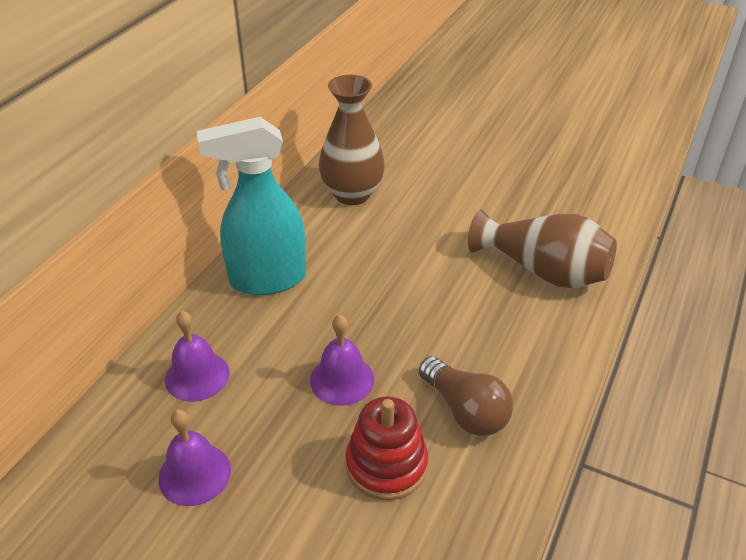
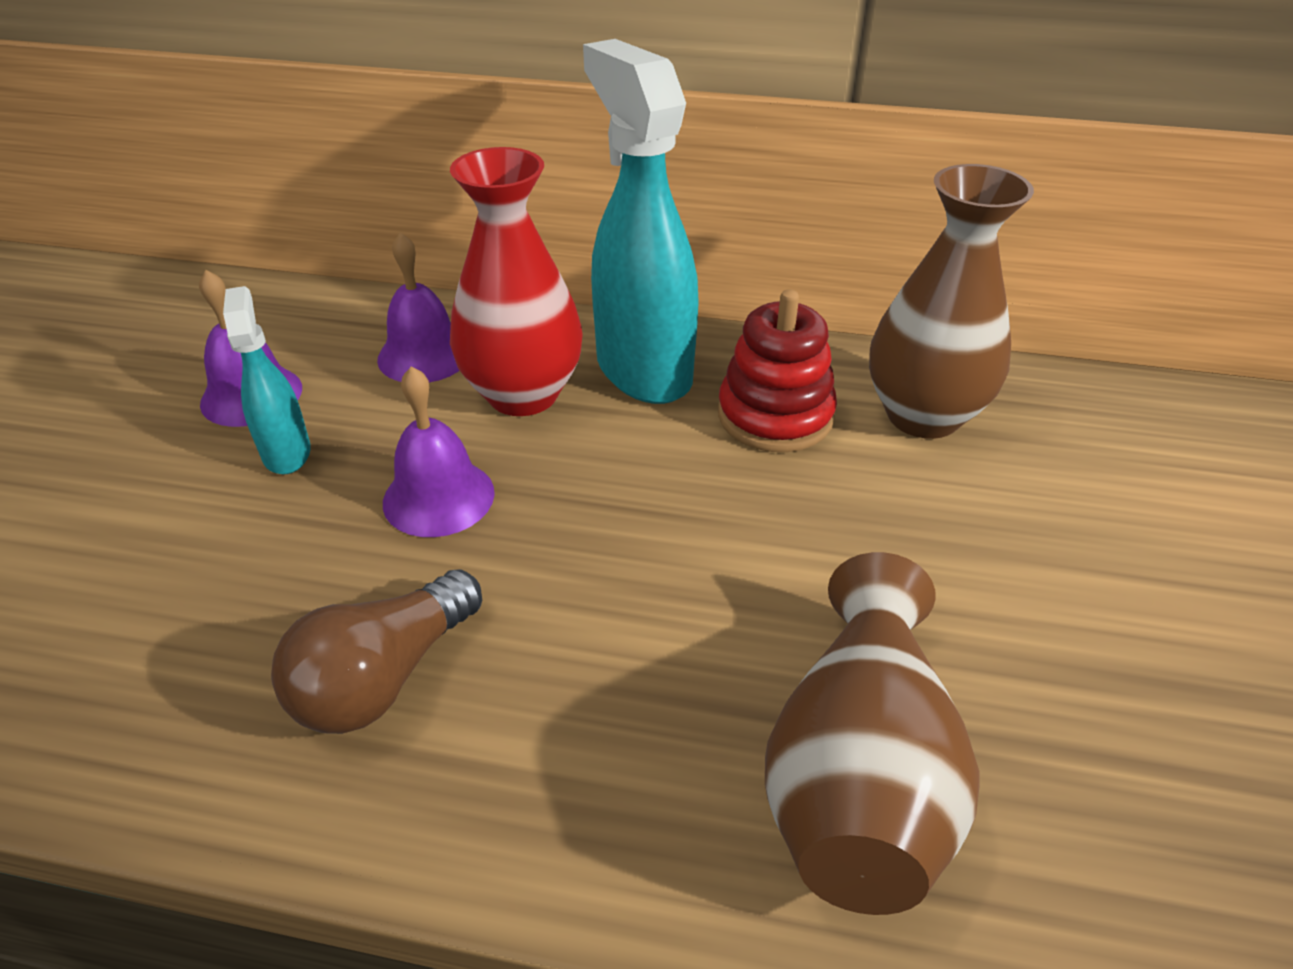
camera: 75 degrees right, 0 degrees up
red stacking toy [345,396,428,500] -> red stacking toy moved to [718,289,837,452]
none -> turquoise spray bottle [223,286,311,475]
none -> red vase [450,147,583,416]

